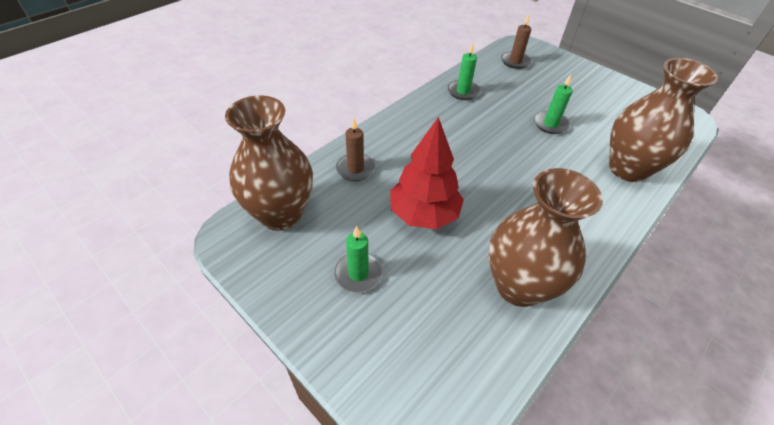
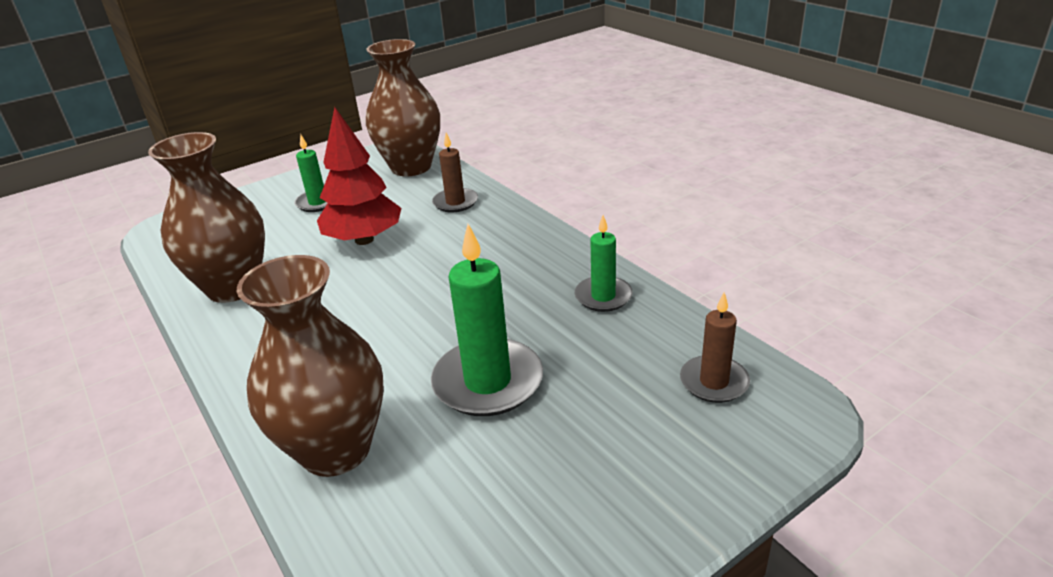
camera: 105 degrees right, 15 degrees down
green candle [534,74,573,134] -> green candle [431,224,543,416], size x1.70

